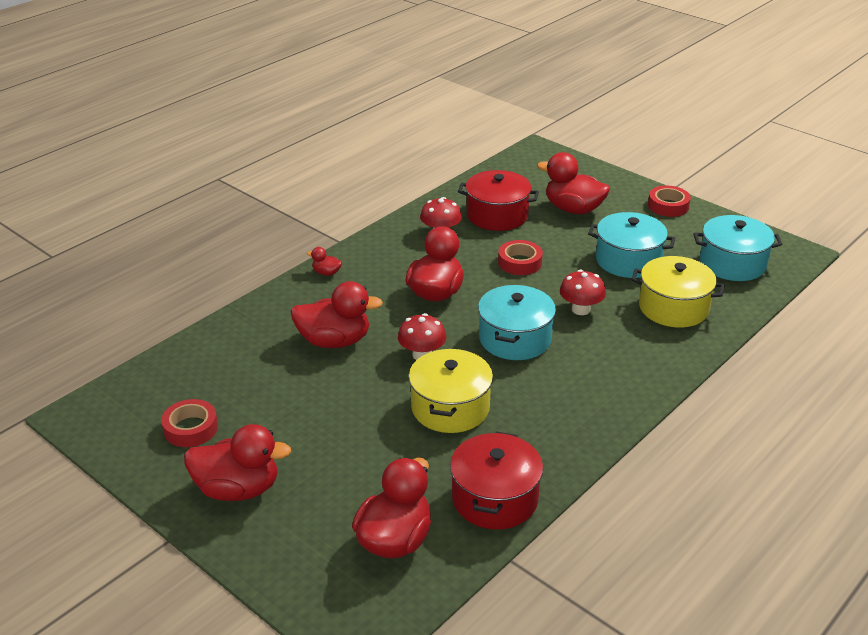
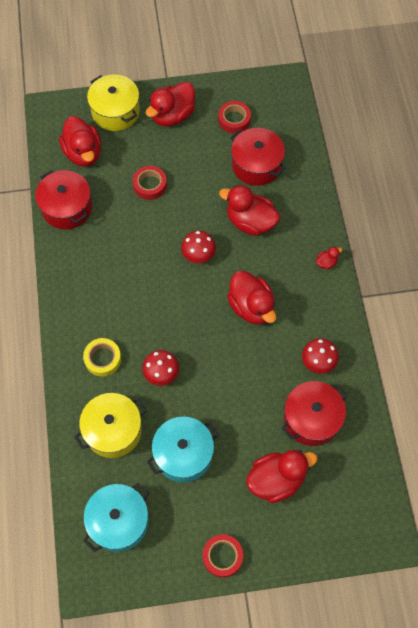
camera: 130 degrees right, 30 degrees up
red duck [290,281,383,348] -> red duck turned 75 degrees clockwise [219,185,280,236]
yellow pot [409,348,493,433] -> yellow pot moved to [87,75,140,131]
turquoise pot [478,285,556,360] -> none
red tape [498,240,543,275] -> red tape moved to [133,166,167,200]
none -> yellow tape [83,338,121,376]
none -> red pot [230,128,286,186]

